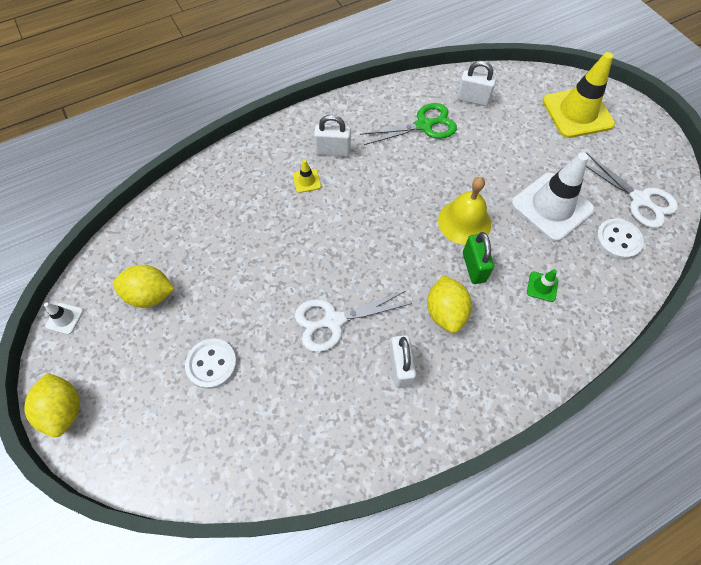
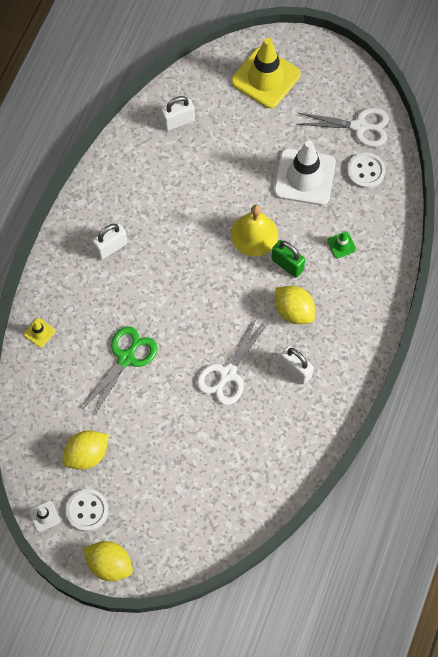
camera: 40 degrees left, 5 degrees up
white button [185,338,237,389] -> white button moved to [66,489,109,532]
yellow traffic cone [293,159,321,193] -> yellow traffic cone moved to [24,318,55,348]
green scissors [360,103,457,145] -> green scissors moved to [83,326,157,416]

